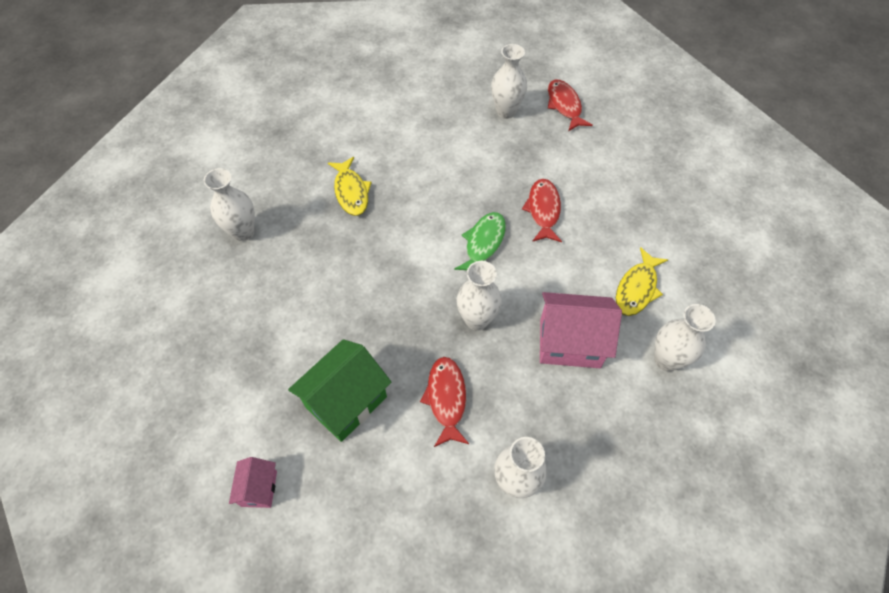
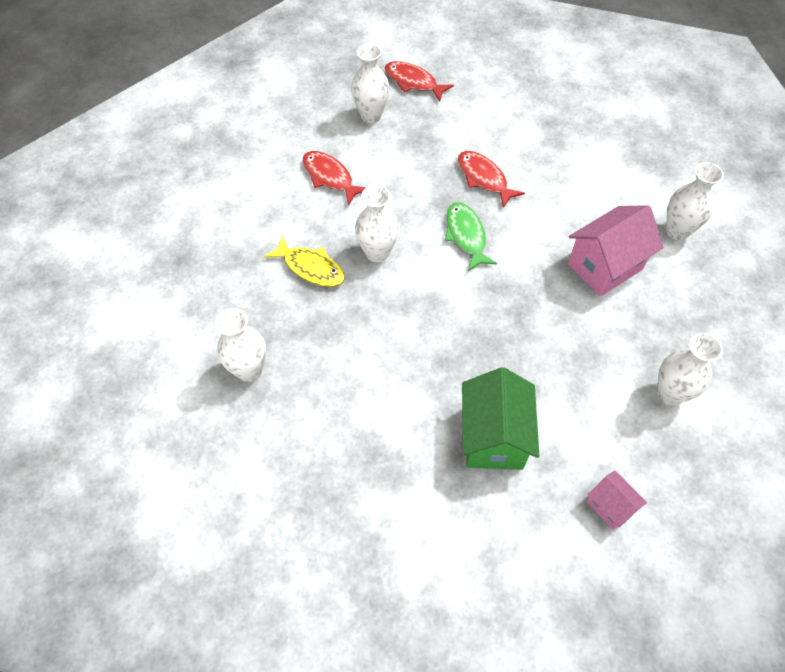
camera: 40 degrees left, 0 degrees up
pink house [229,457,277,508] -> pink house moved to [587,471,647,530]
red fish [420,357,469,447] -> red fish moved to [303,151,366,206]
white vase [457,261,502,331] -> white vase moved to [355,185,399,263]
yellow fish [616,247,668,316] -> none

